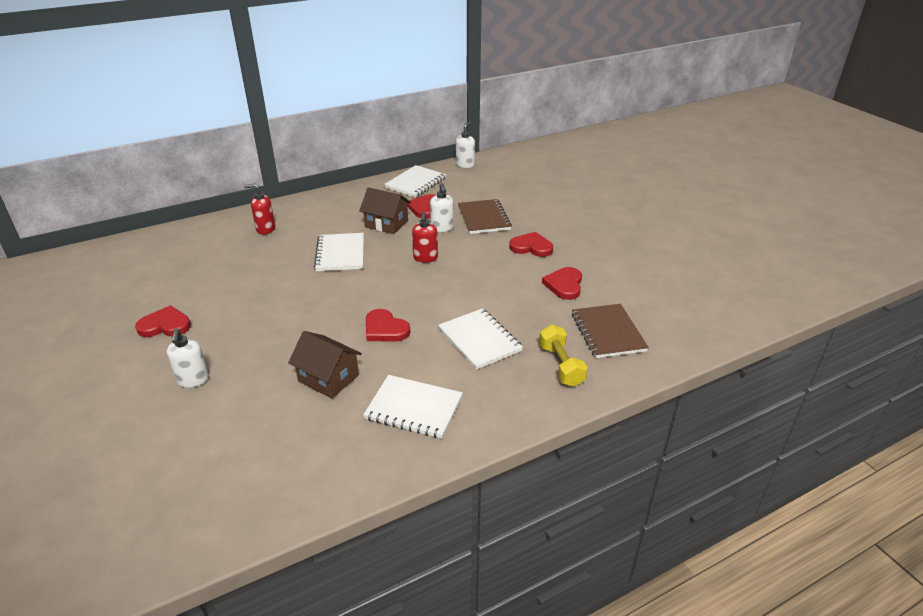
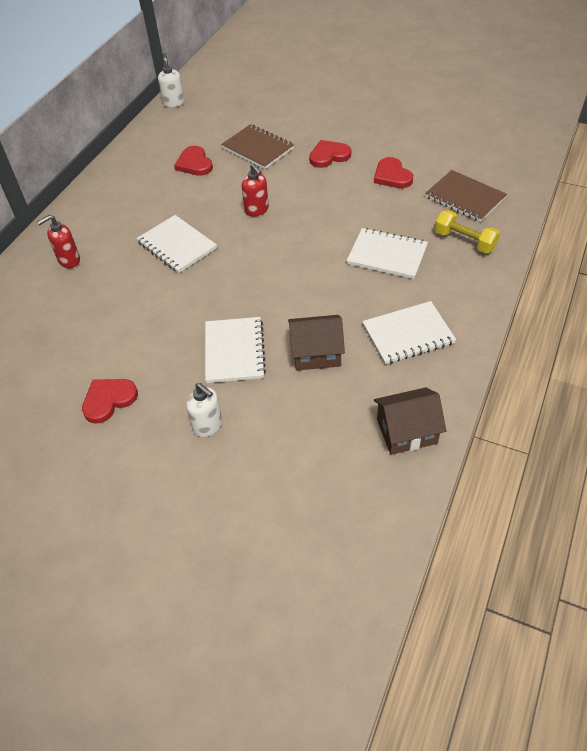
camera: 35 degrees left, 15 degrees up
brown house [359,187,411,234] -> brown house moved to [374,387,446,455]
red heart [366,309,410,341] -> none
white notebook [384,165,446,197] -> white notebook moved to [205,317,266,383]
white soap dispenser [430,183,454,232] -> none

